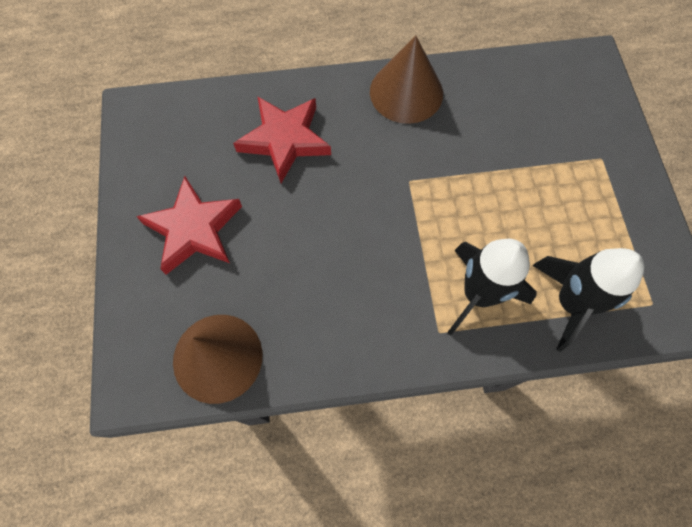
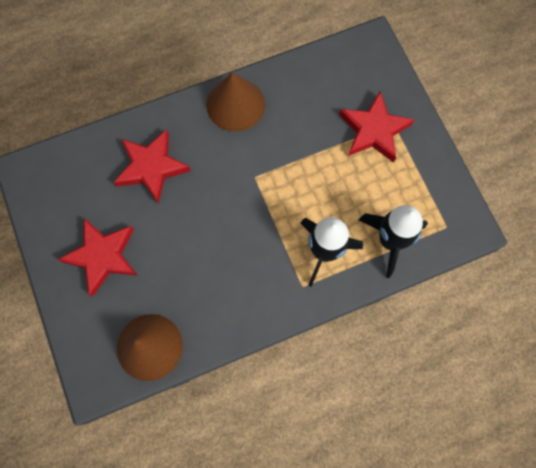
camera: 15 degrees left, 5 degrees up
none -> red star [339,91,414,163]

